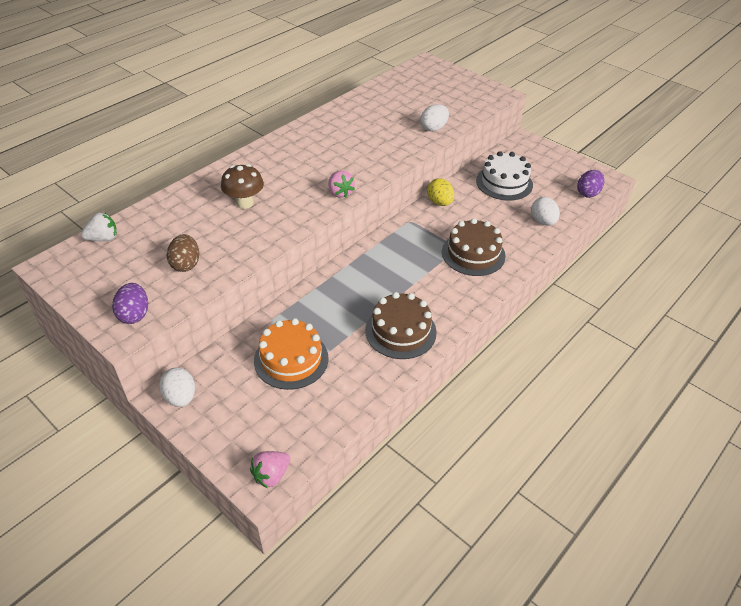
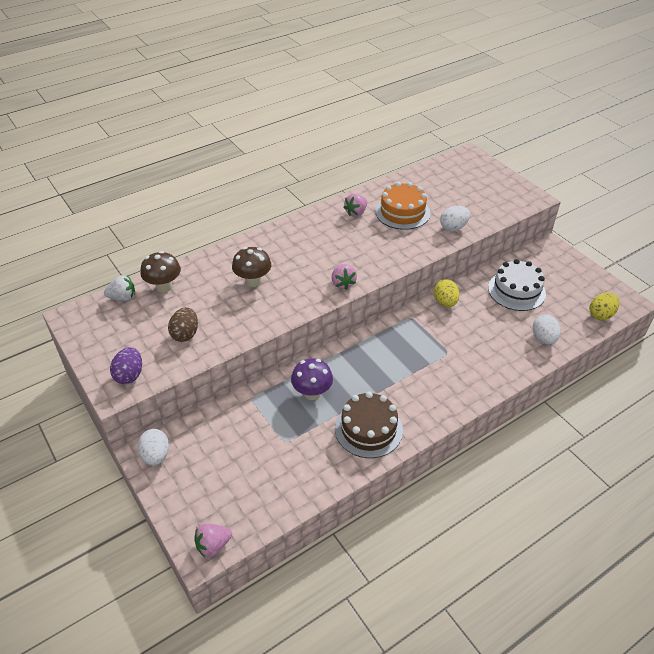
camera: 15 degrees right, 0 degrees up
orange cake [254,318,328,390] -> orange cake moved to [375,182,430,230]
brown cake [442,218,506,276] -> none
purple egg [577,170,604,198] -> yellow egg [589,292,619,320]
none -> brown mushroom [141,251,181,293]
none -> purple mushroom [291,358,333,400]
none -> pink strawberry [343,194,367,217]

